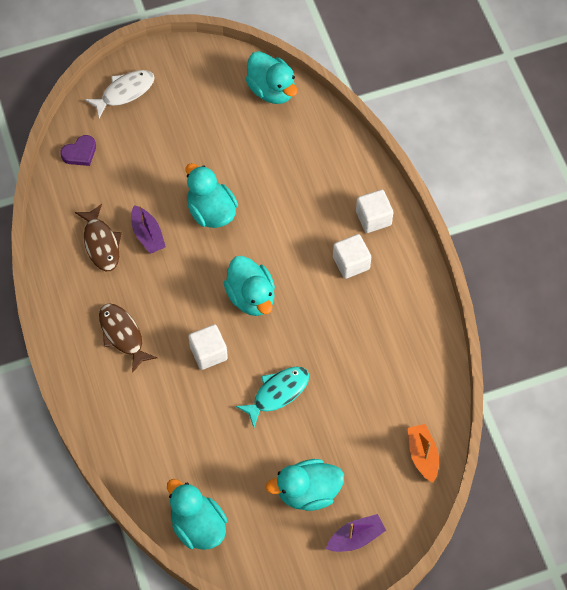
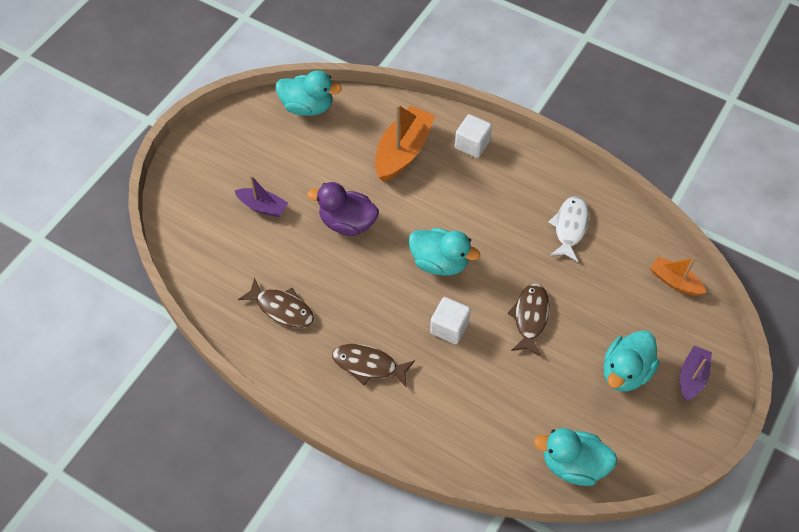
camera: 40 degrees left, 5 degrees down
purple heart [60,135,96,166] -> none
white fish [85,70,155,118] -> white fish moved to [549,196,589,262]
purple boat [131,205,166,254] -> purple boat moved to [235,175,288,217]
turquoise duck [185,163,238,228] -> purple duck [307,182,379,236]
turquoise fish [235,367,309,427] -> brown fish [507,283,549,356]
white cube [333,234,371,279] -> none
none -> orange boat [375,104,435,182]

